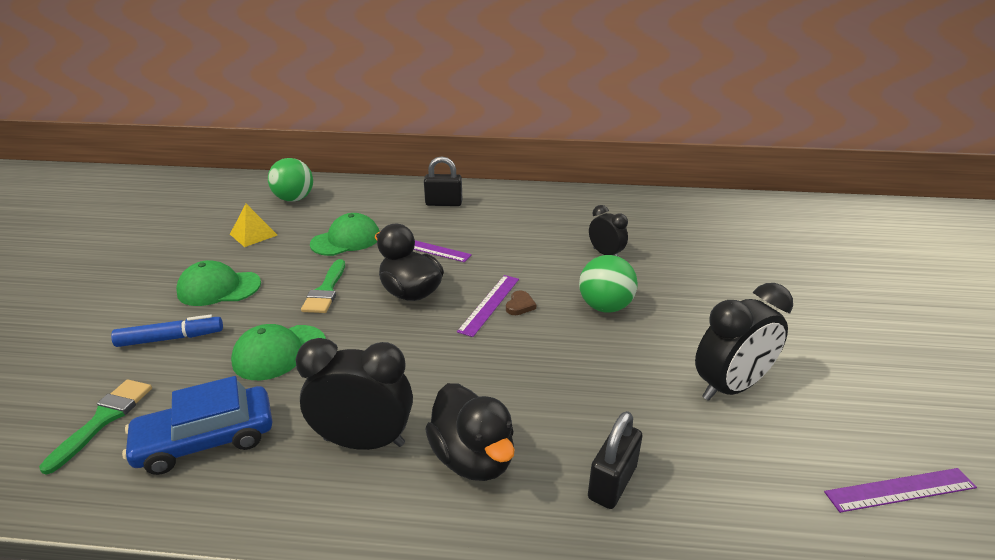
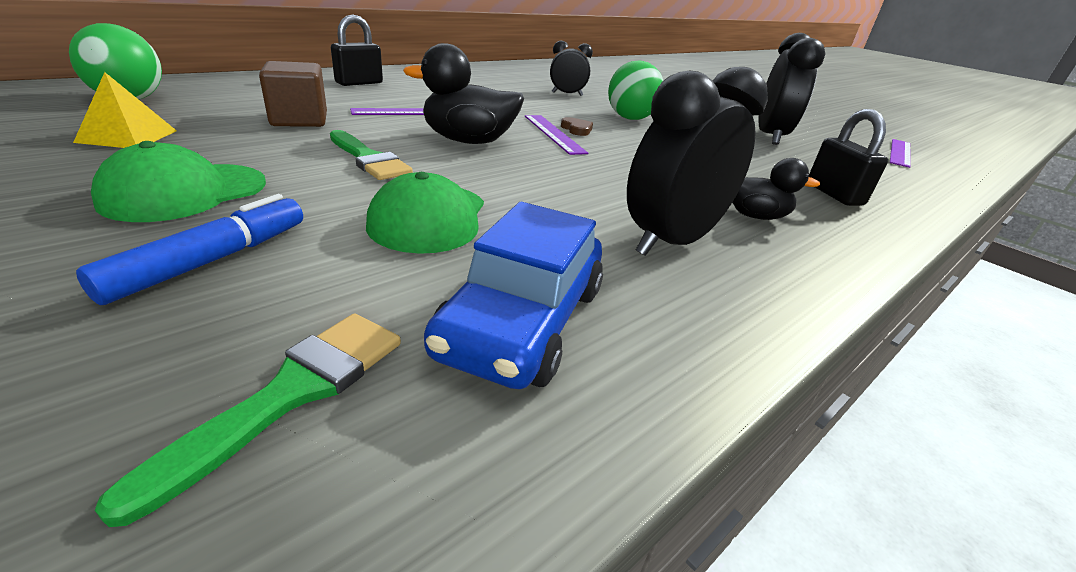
camera: 50 degrees left, 0 degrees up
green brush [39,379,152,474] -> green brush turned 60 degrees clockwise [95,314,401,527]
green cap [310,213,380,256] -> brown cube [259,61,327,127]
black duck [425,383,515,481] -> black duck [732,158,820,220], size x0.59

